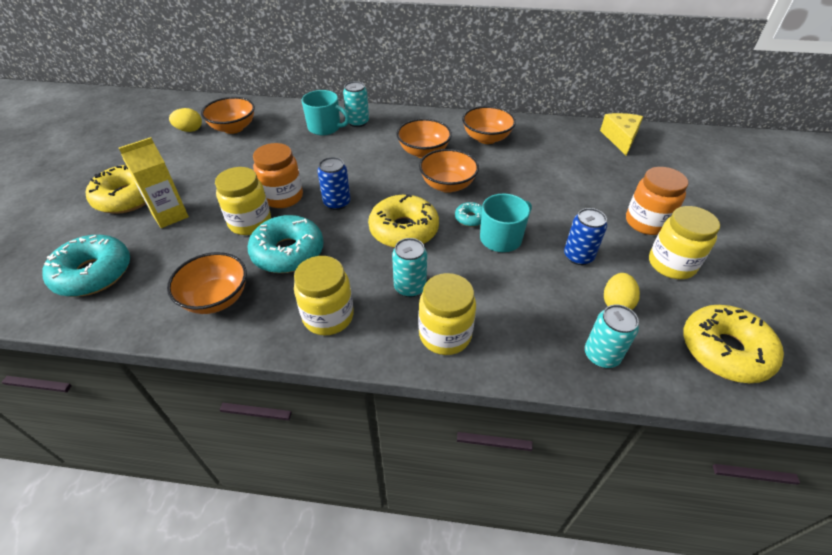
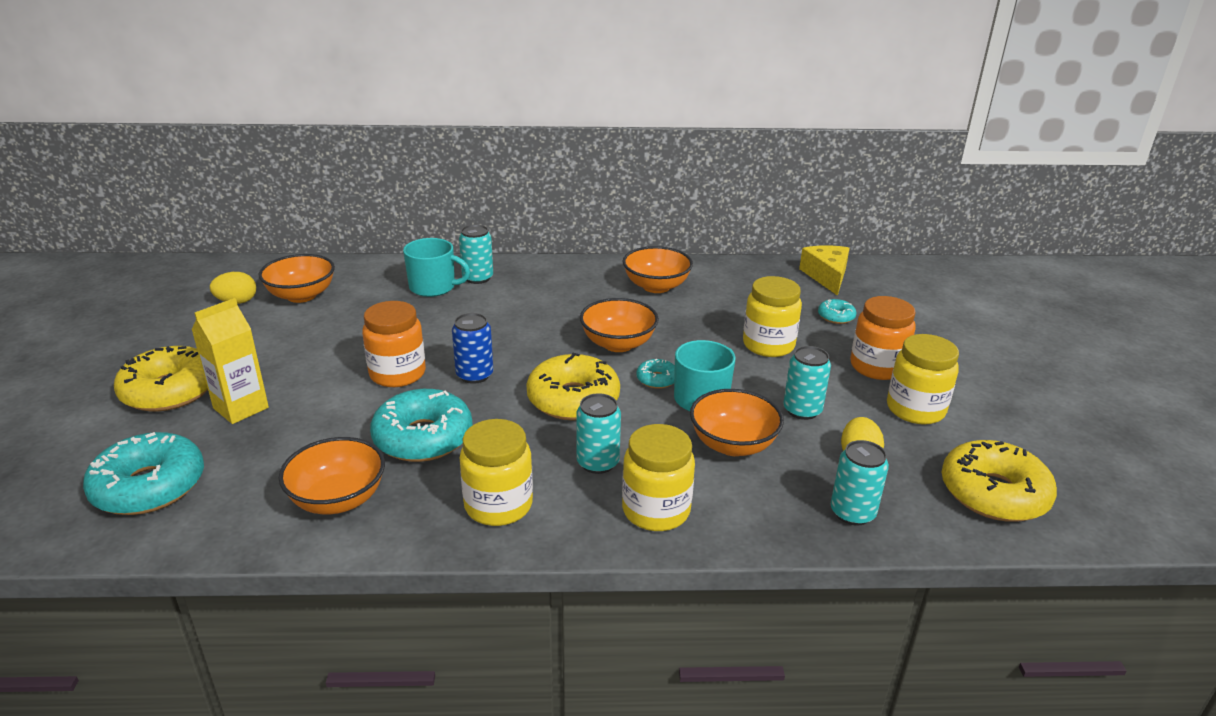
camera: 10 degrees left, 15 degrees down
yellow jar [215,167,271,235] -> yellow jar moved to [743,276,802,357]
orange bowl [396,119,452,158] -> orange bowl moved to [690,389,784,456]
blue can [564,208,607,265] -> turquoise can [783,346,831,420]
none -> turquoise donut [818,299,857,324]

